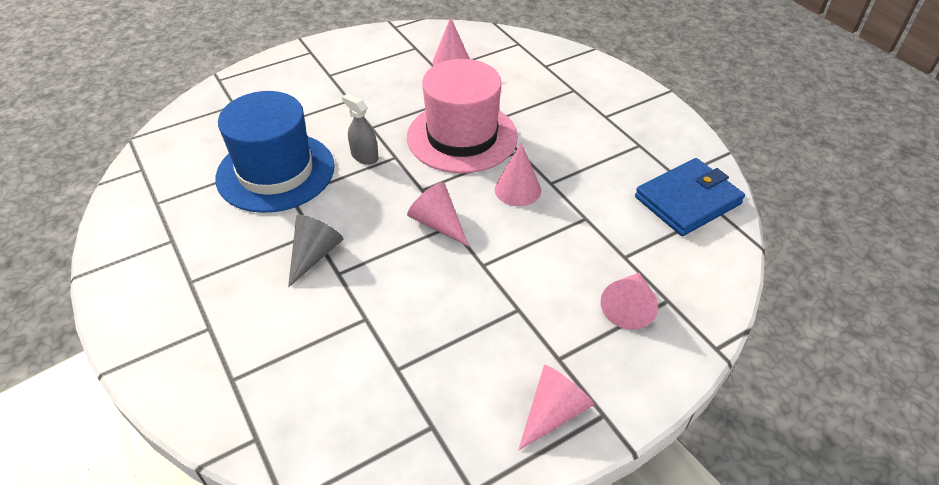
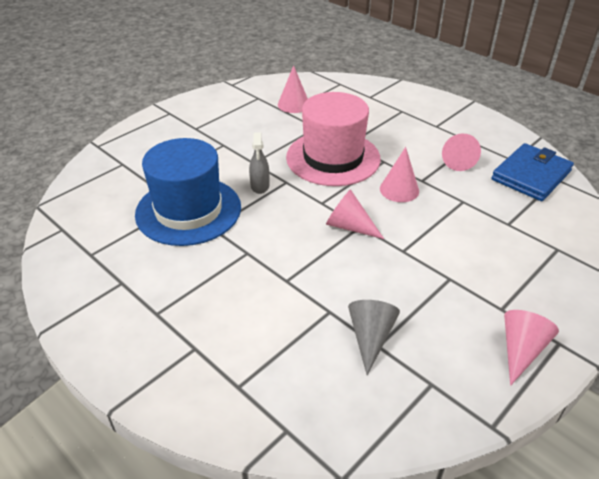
camera: 15 degrees left, 5 degrees down
grey cone [288,215,343,288] -> grey cone moved to [348,300,400,375]
grey spray bottle [342,94,378,165] -> grey spray bottle turned 120 degrees counterclockwise [249,132,270,194]
pink cone [601,273,658,330] -> pink cone moved to [442,134,481,171]

